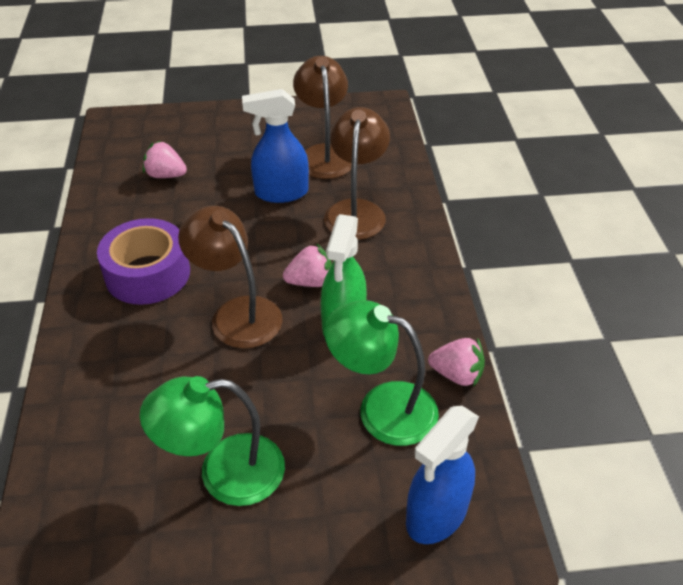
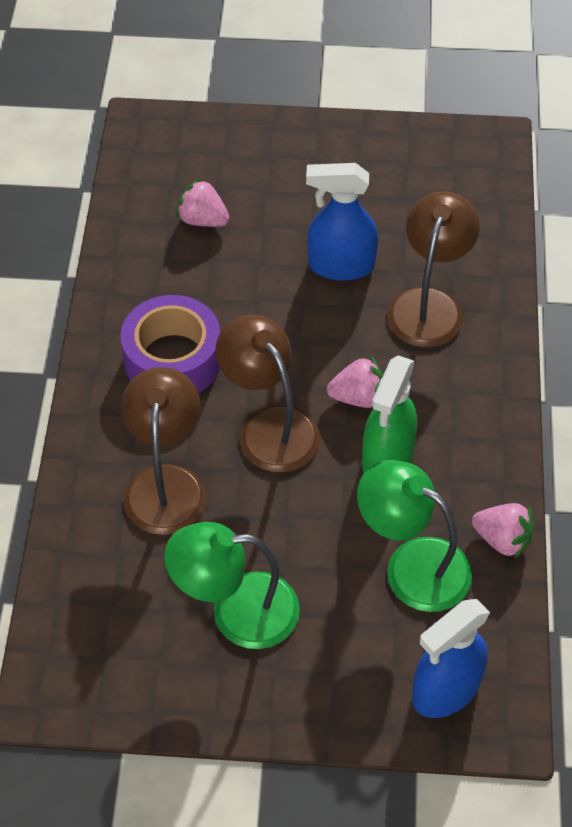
camera: 10 degrees right, 10 degrees up
brown lamp [293,56,351,179] -> brown lamp moved to [121,367,206,535]

